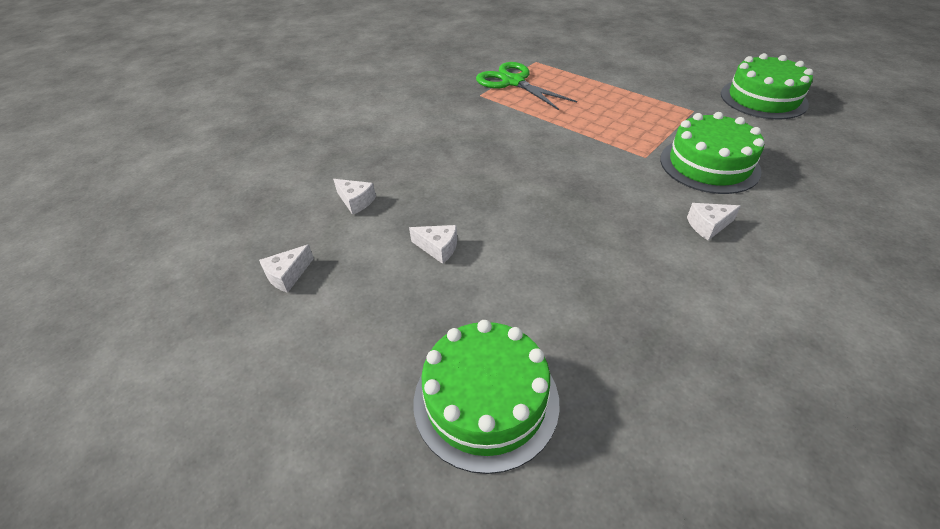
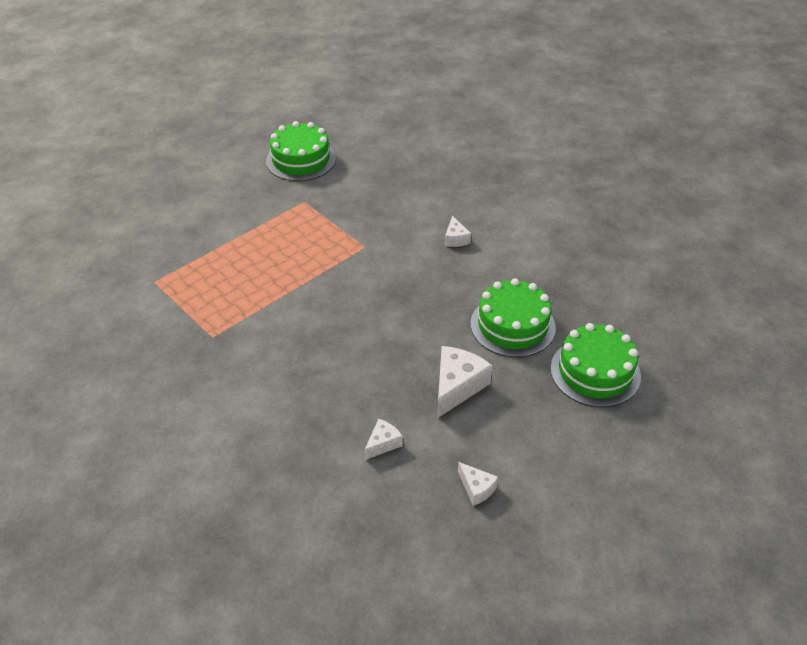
camera: 85 degrees left, 0 degrees up
white cheese [409,225,457,264] -> white cheese [437,346,492,418], size x1.81
green scissors [476,62,577,110] -> none
green cake [660,112,764,194] -> green cake moved to [470,278,556,357]

